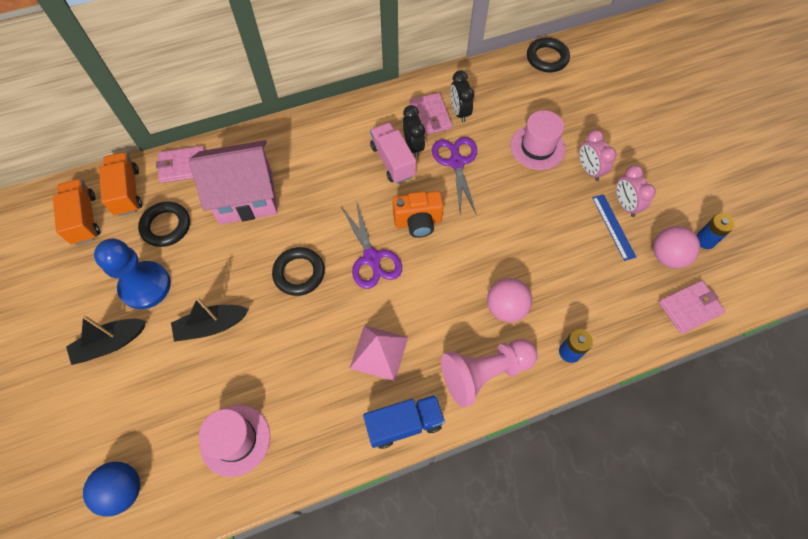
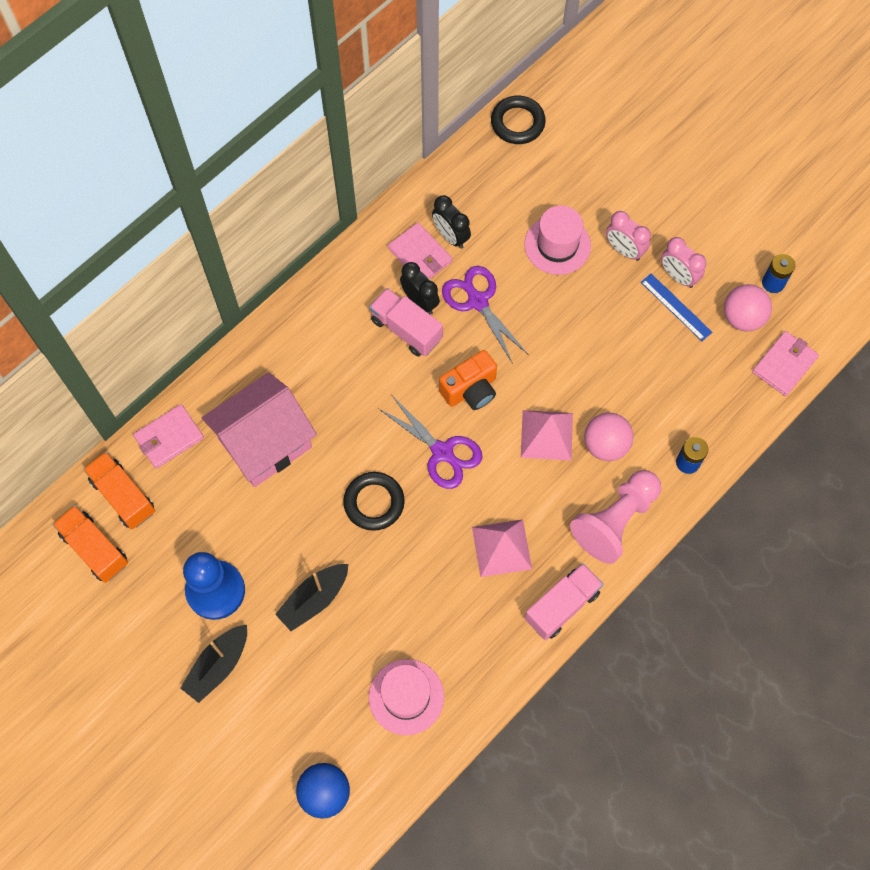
camera: 25 degrees left, 5 degrees up
black ring [138,202,190,247] -> none
blue truck [363,395,445,449] -> pink truck [525,563,603,640]
none -> pink pyramid [521,410,573,461]

